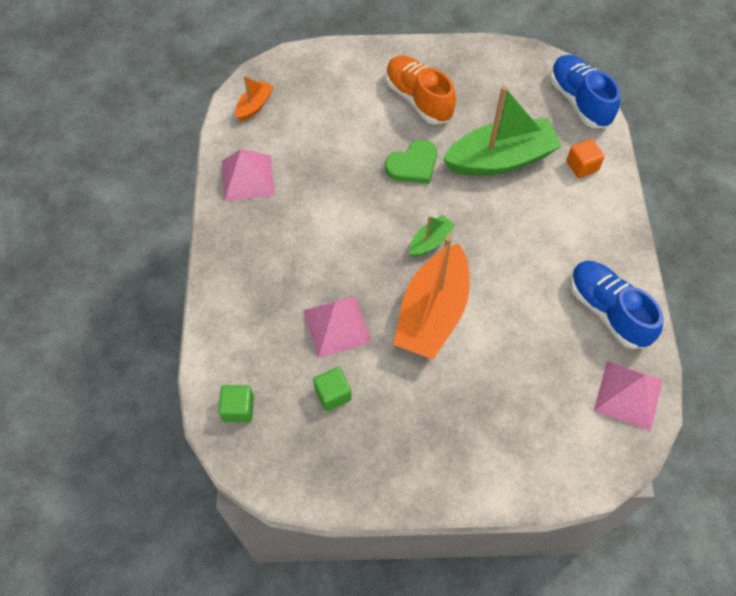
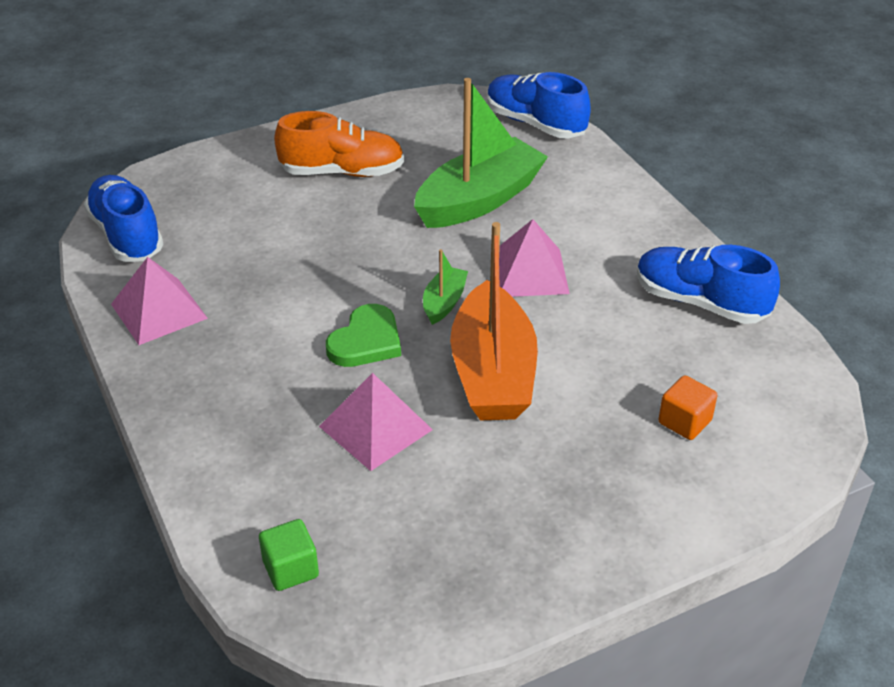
camera: 25 degrees left, 20 degrees down
orange boat [235,75,274,121] -> blue shoe [84,175,163,262]
green cube [313,367,352,411] -> none
orange shoe [385,55,456,124] -> orange shoe turned 150 degrees clockwise [274,111,404,177]
green heart [385,140,437,184] -> green heart moved to [326,304,401,367]
orange cube [566,139,605,178] -> orange cube moved to [658,375,717,440]
pink pyramid [594,361,663,431] -> pink pyramid moved to [499,219,570,297]

